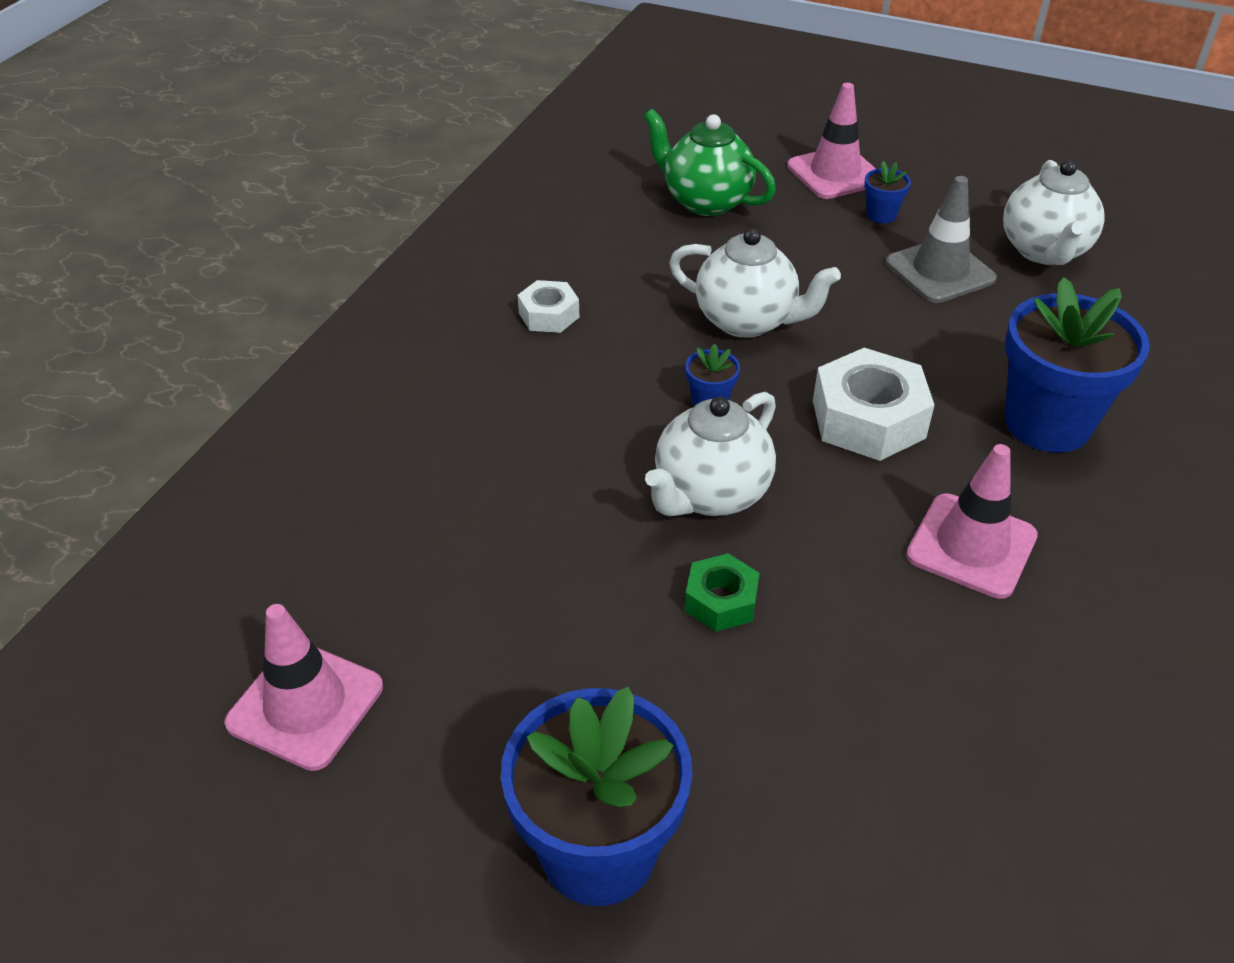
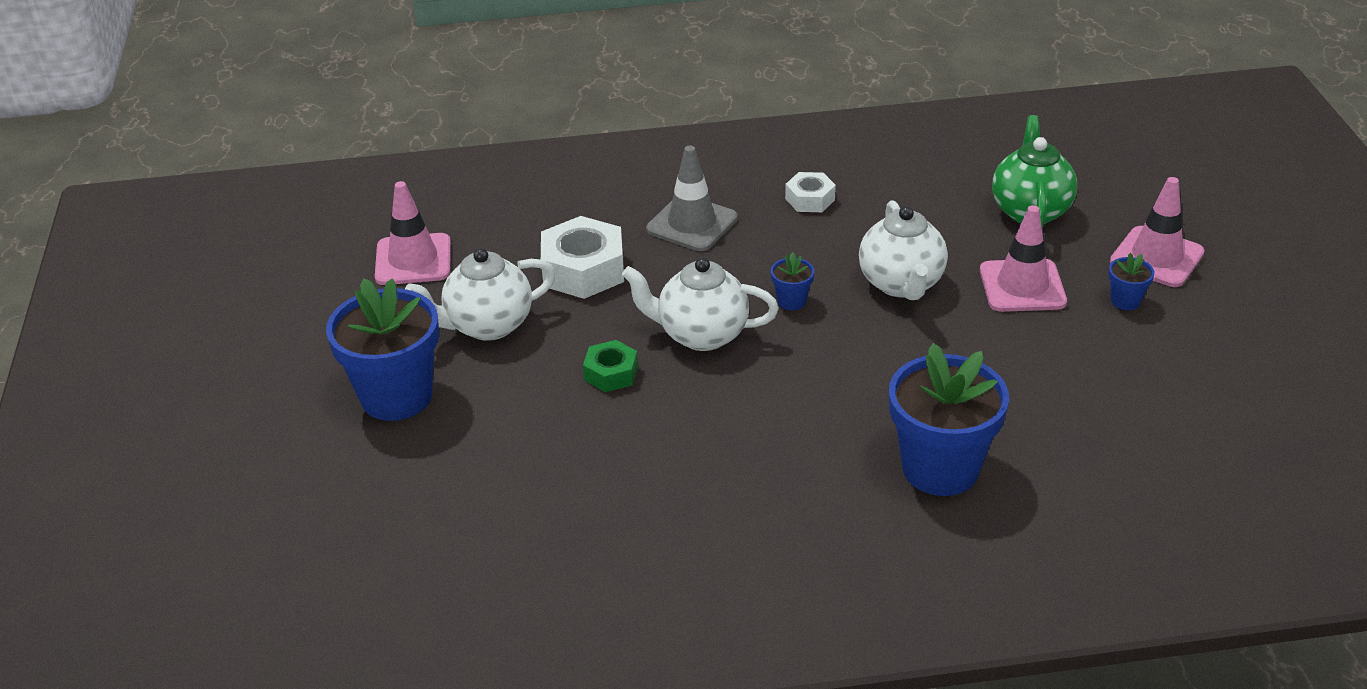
camera: 60 degrees right, 5 degrees down
white nut [813,348,935,461] -> white nut moved to [541,216,624,299]
grey traffic cone [886,176,997,303] -> grey traffic cone moved to [646,146,738,251]
pink traffic cone [906,444,1038,599] -> pink traffic cone moved to [980,205,1067,312]
white teapot [1003,160,1105,265] -> white teapot moved to [405,248,556,341]

